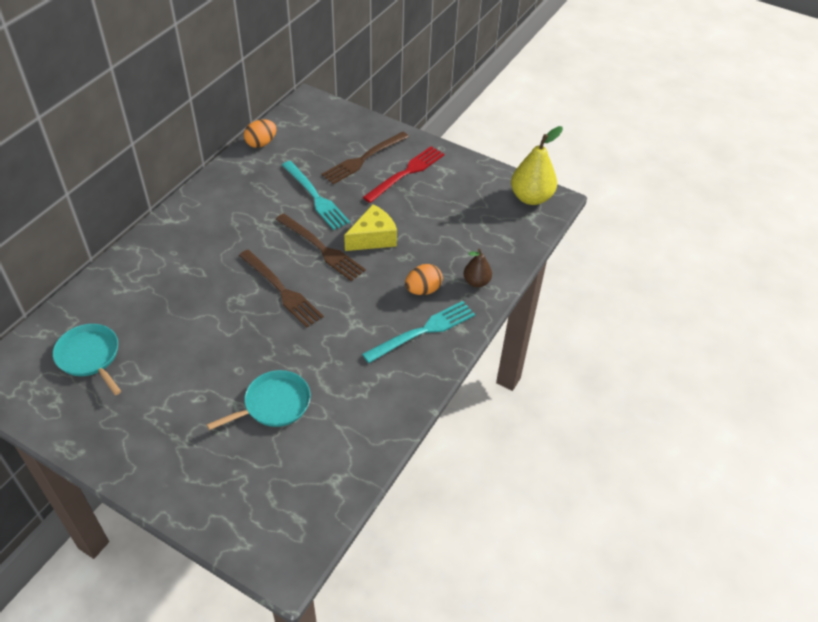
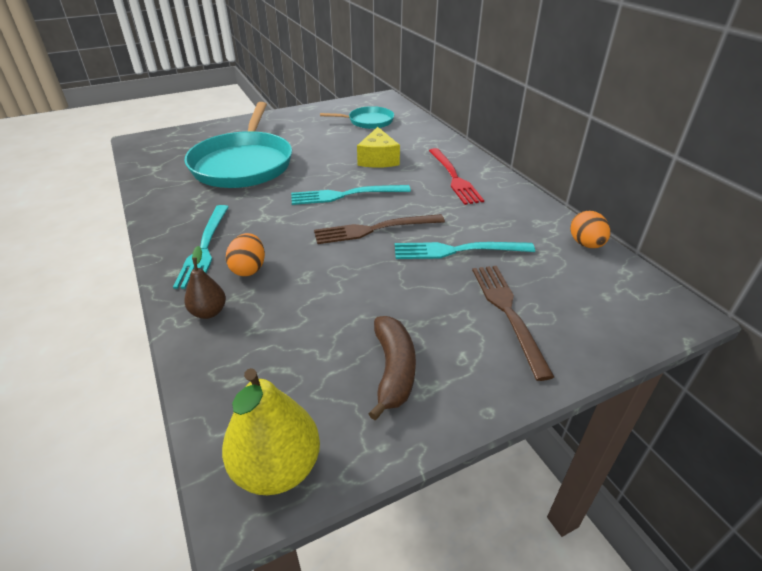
camera: 125 degrees right, 10 degrees down
turquoise pan [207,370,311,430] -> turquoise pan [184,102,292,188], size x1.94
brown fork [239,250,324,328] -> turquoise fork [291,185,411,205]
yellow cheese [344,204,397,251] -> yellow cheese moved to [357,127,400,168]
red fork [363,146,445,203] -> red fork moved to [429,148,484,205]
none -> brown banana [368,316,416,420]

